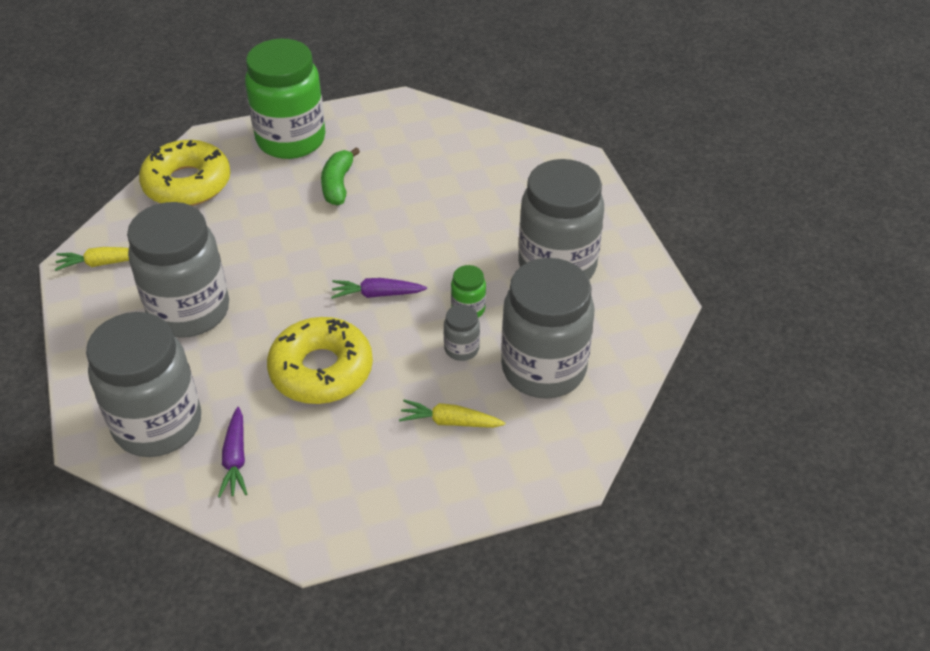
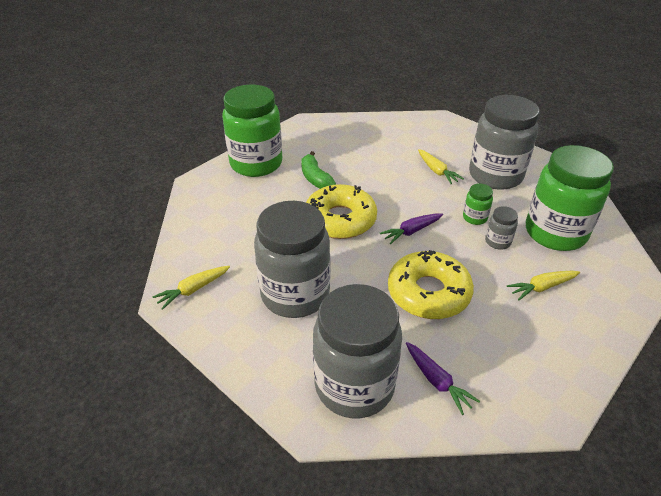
camera: 30 degrees left, 5 degrees down
yellow donut [139,140,231,206] -> yellow donut moved to [306,184,377,239]
grey jar [501,258,594,399] -> green jar [526,145,614,251]
none -> yellow carrot [418,149,464,184]

